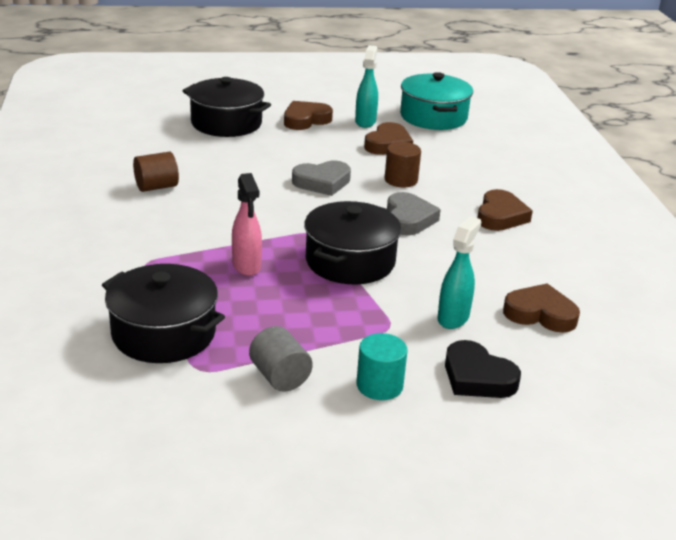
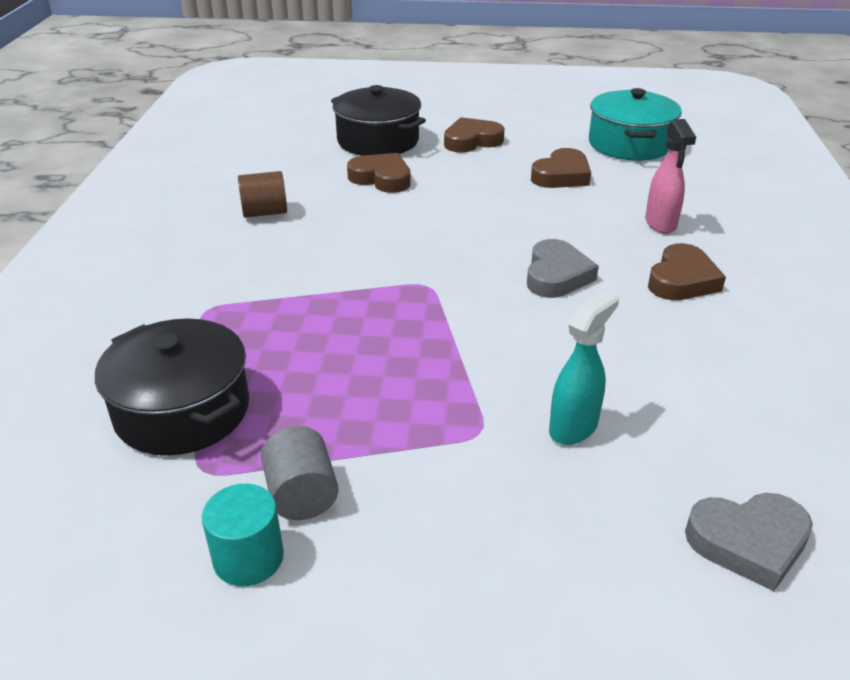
camera: 15 degrees right, 5 degrees up
pink spray bottle [232,173,262,276] -> pink spray bottle moved to [645,119,696,234]
grey heart [292,161,351,196] -> grey heart moved to [685,493,813,591]
black pot [304,201,401,284] -> none
turquoise spray bottle [355,45,378,128] -> none
turquoise cylinder [356,333,408,400] -> turquoise cylinder moved to [202,484,284,586]
brown cylinder [385,142,421,187] -> none
black heart [445,340,521,398] -> none
brown heart [503,283,580,333] -> brown heart moved to [347,153,411,193]

